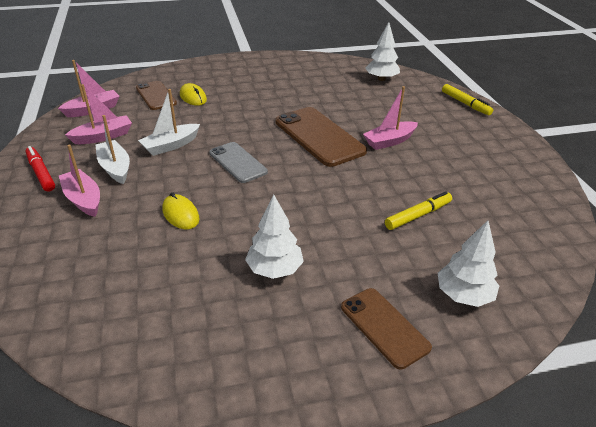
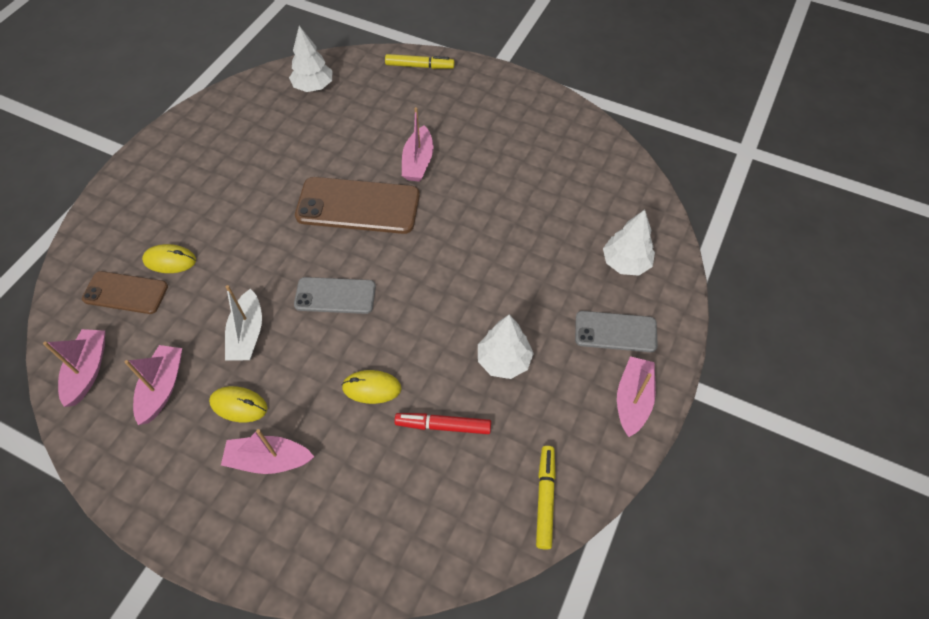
camera: 50 degrees left, 20 degrees up
red marker [26,146,55,192] -> red marker moved to [395,413,491,434]
white boat [95,115,130,184] -> yellow mouse [209,386,267,422]
brown phone [341,288,432,369] -> grey phone [575,311,658,352]
yellow marker [385,191,452,230] -> yellow marker moved to [536,446,556,550]
none -> pink boat [617,356,656,437]

